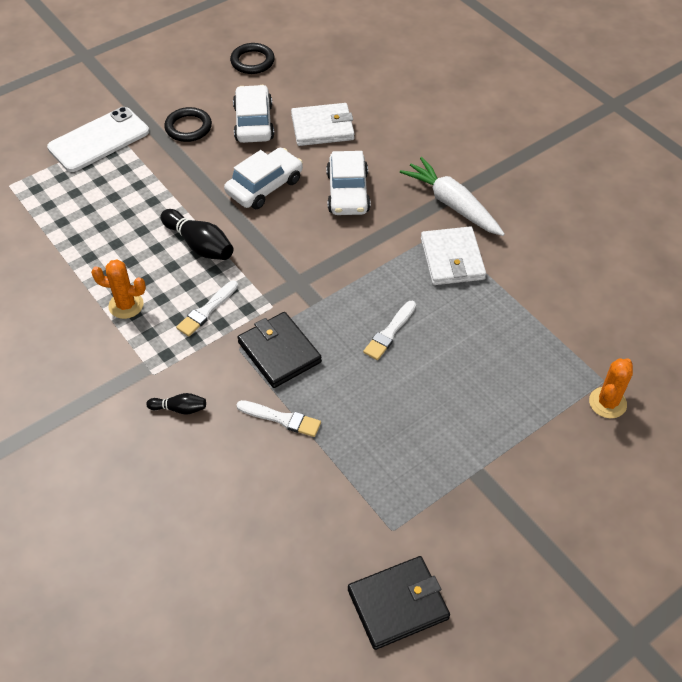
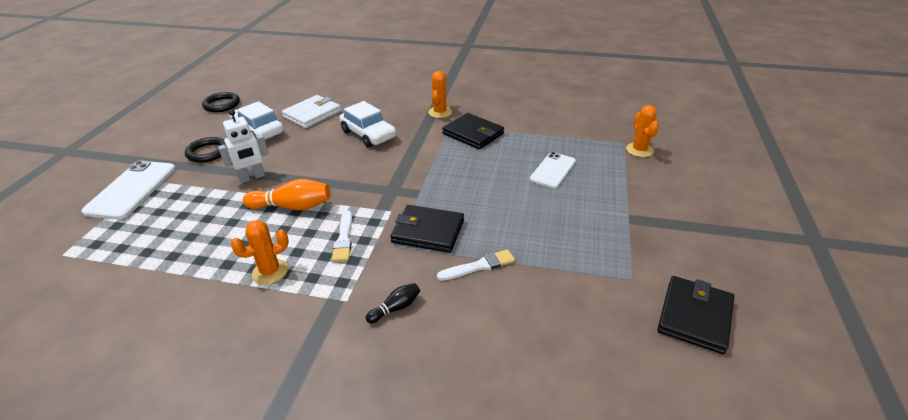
camera: 40 degrees left, 15 degrees down
black bowling pin [161,209,234,260] -> orange bowling pin [243,179,330,210]
white car [224,148,303,209] -> none
white brush [363,301,416,360] -> none
white carrot [400,157,505,236] -> orange cactus [428,71,452,118]
white wallet [421,226,486,285] -> black wallet [442,113,504,149]
none -> white robot [218,110,269,183]
none -> white phone [530,152,576,188]

